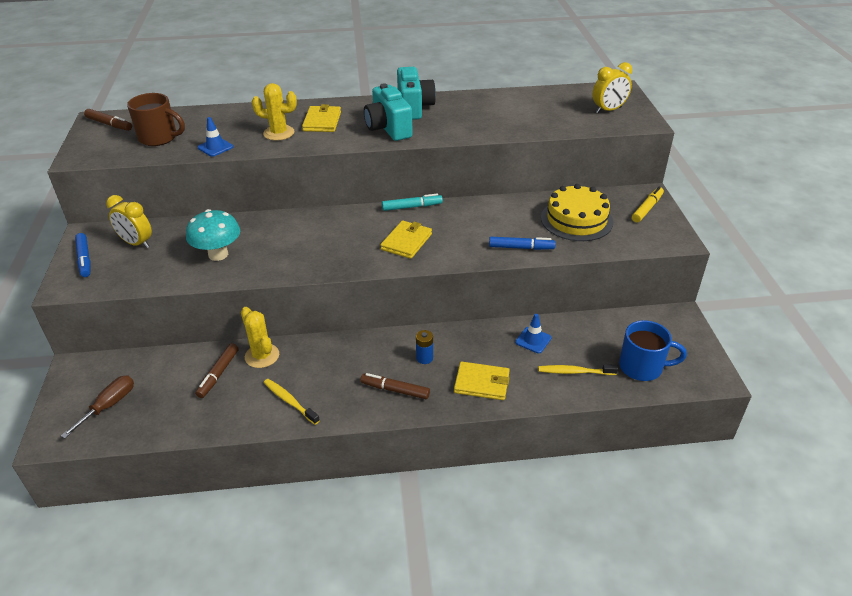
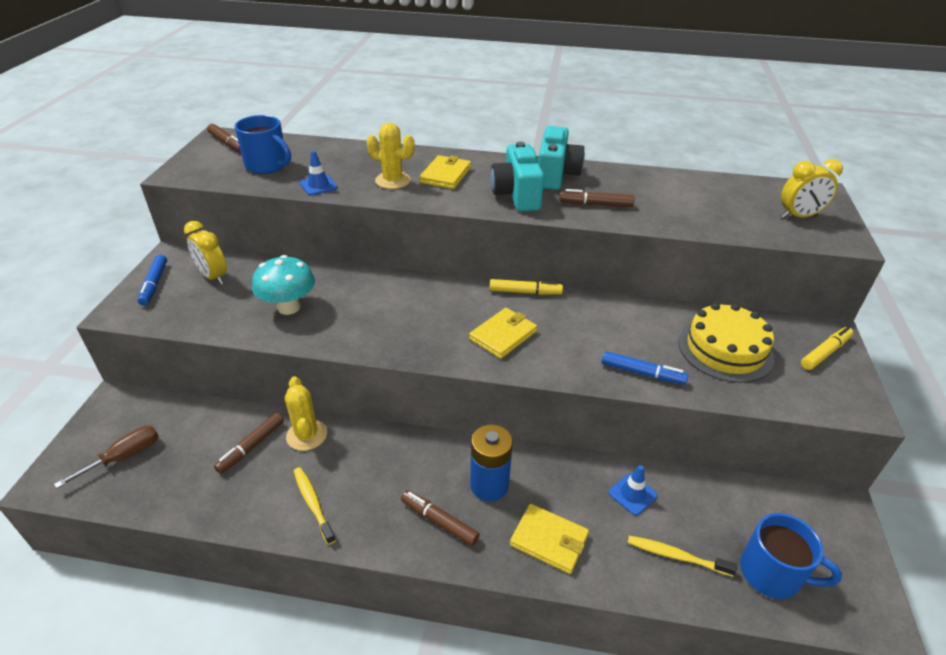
camera: 15 degrees right, 0 degrees up
brown mug [127,93,185,146] -> blue mug [235,115,291,174]
turquoise marker [382,194,443,211] -> yellow marker [490,279,563,295]
blue battery [416,330,433,364] -> blue battery [470,424,513,502], size x1.83
none -> brown marker [559,189,635,207]

